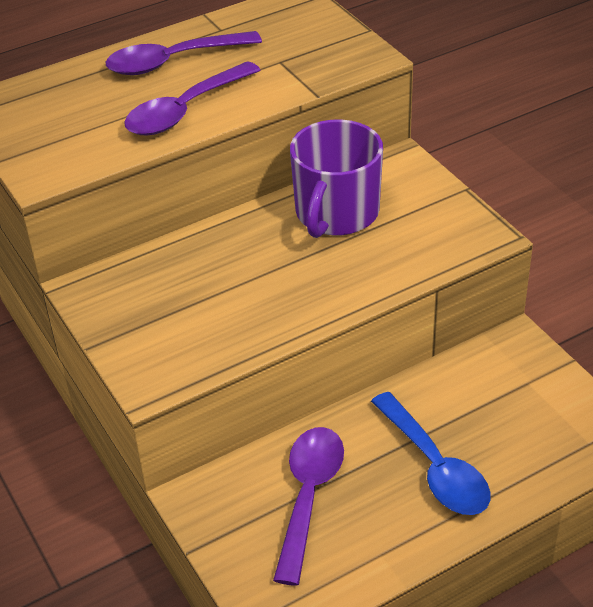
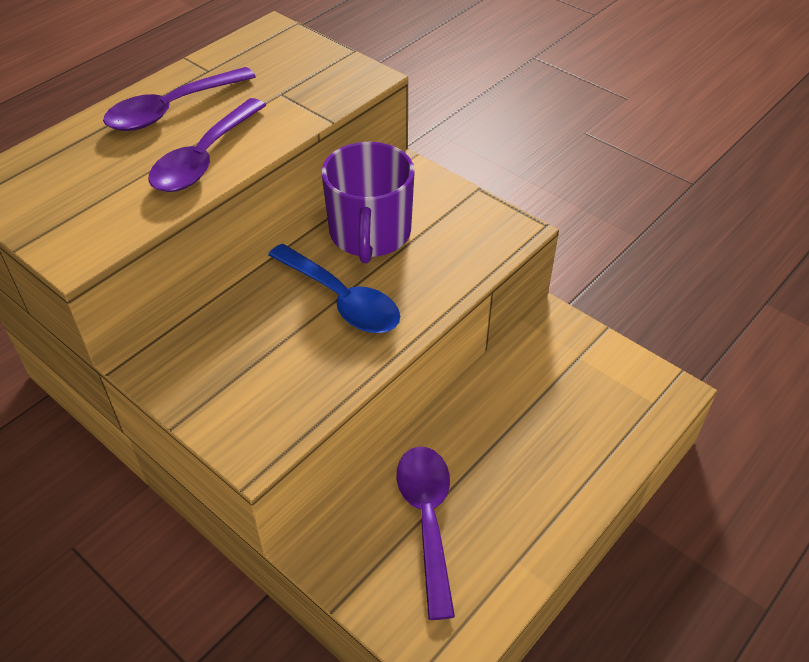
camera: 20 degrees left, 5 degrees up
blue spoon [371,392,491,515] -> blue spoon moved to [268,244,400,333]

